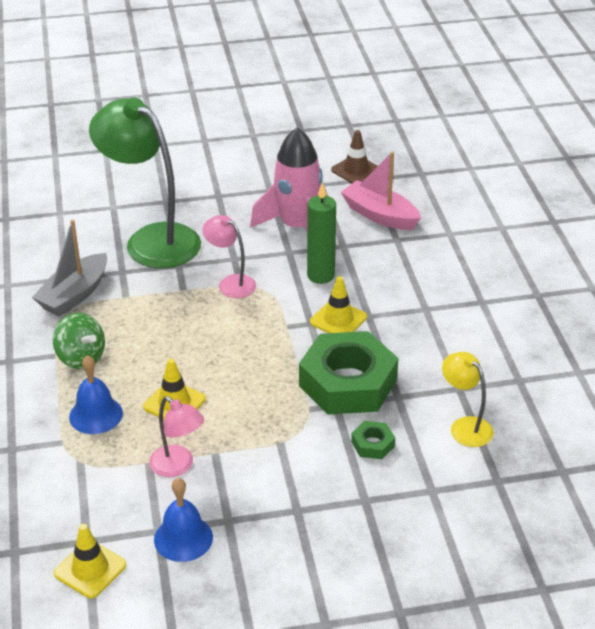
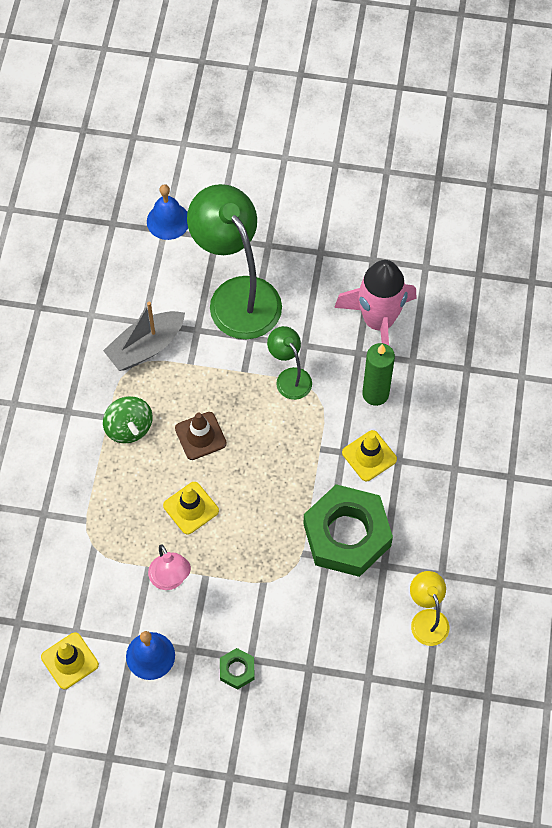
camera: 20 degrees right, 25 degrees up
blue bell [69,355,123,434] -> blue bell moved to [147,184,188,240]
pink lamp [202,215,256,298] -> green lamp [267,326,312,400]
brown traffic cone [331,130,377,183] -> brown traffic cone moved to [175,412,227,460]
pink boat [341,152,421,230] -> none
green nut [351,421,395,459] -> green nut moved to [220,648,255,690]

